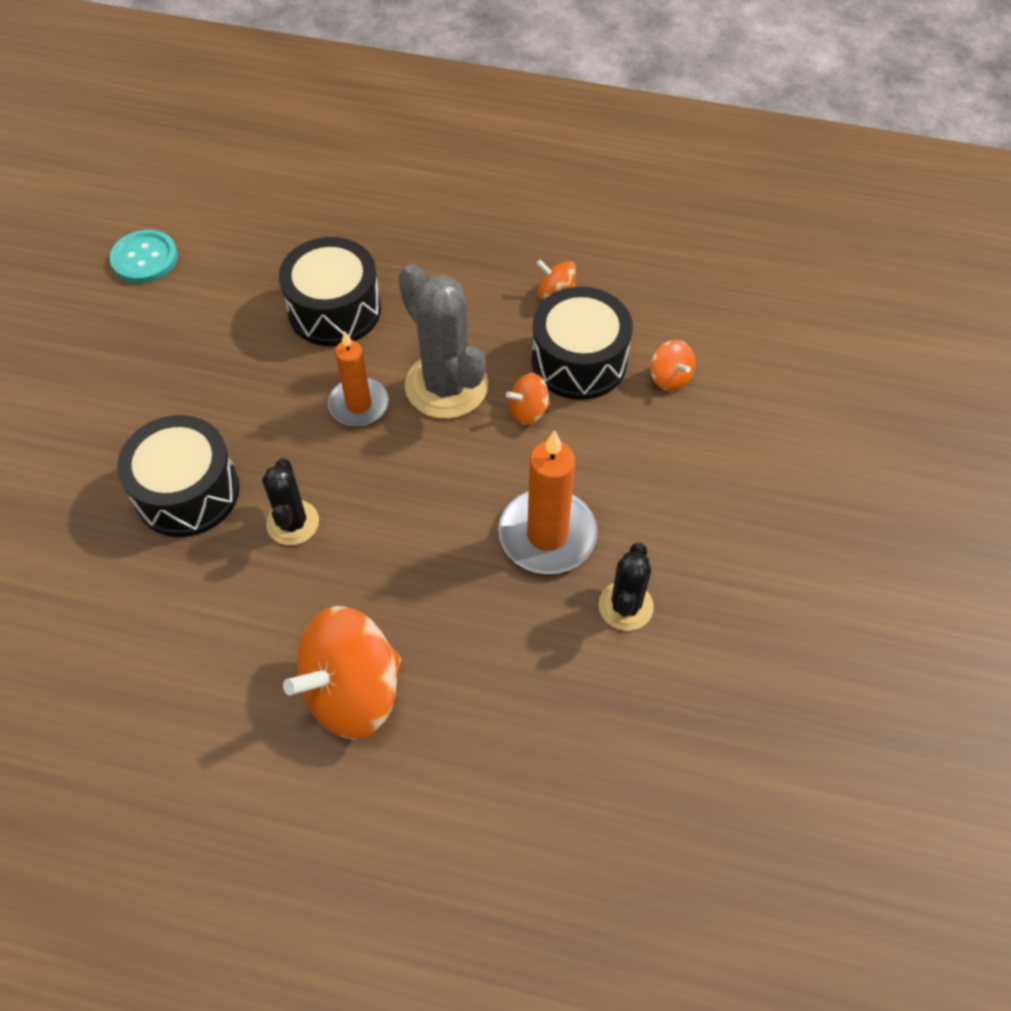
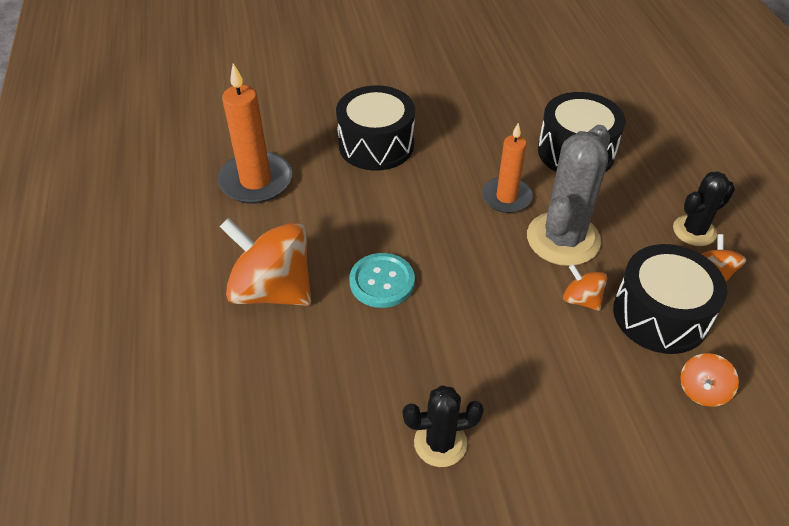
camera: 65 degrees right, 10 degrees down
turquoise button [110,230,178,283] -> turquoise button moved to [349,253,415,308]
black cactus [262,458,319,545] -> black cactus moved to [673,171,735,246]
orange candle [498,430,597,574] -> orange candle moved to [217,63,292,204]

